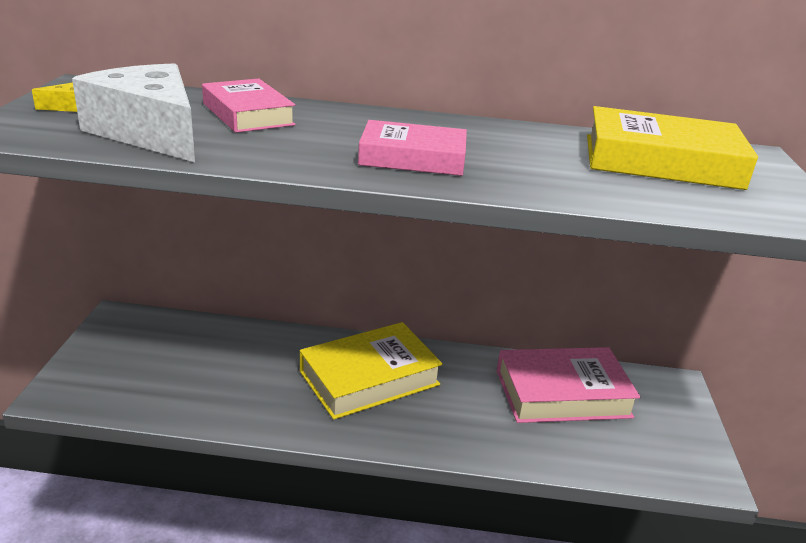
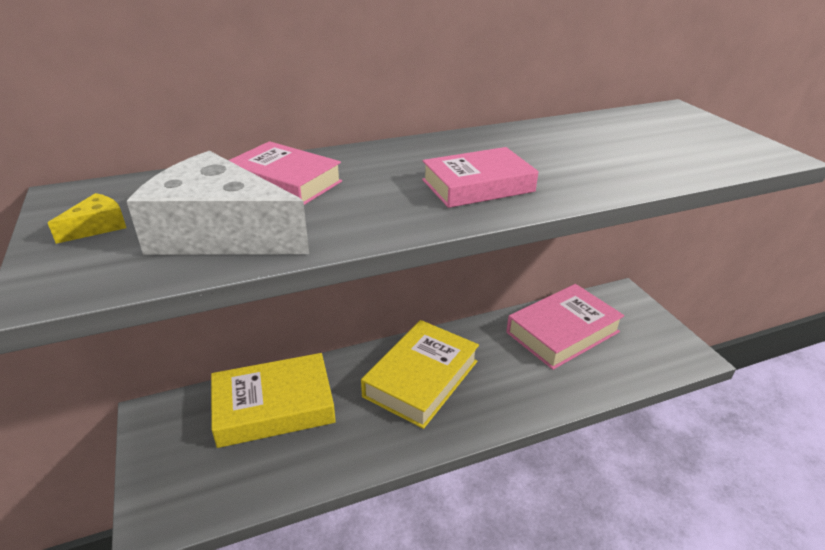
camera: 25 degrees left, 5 degrees up
yellow book [587,106,758,190] -> yellow book moved to [211,353,336,448]

